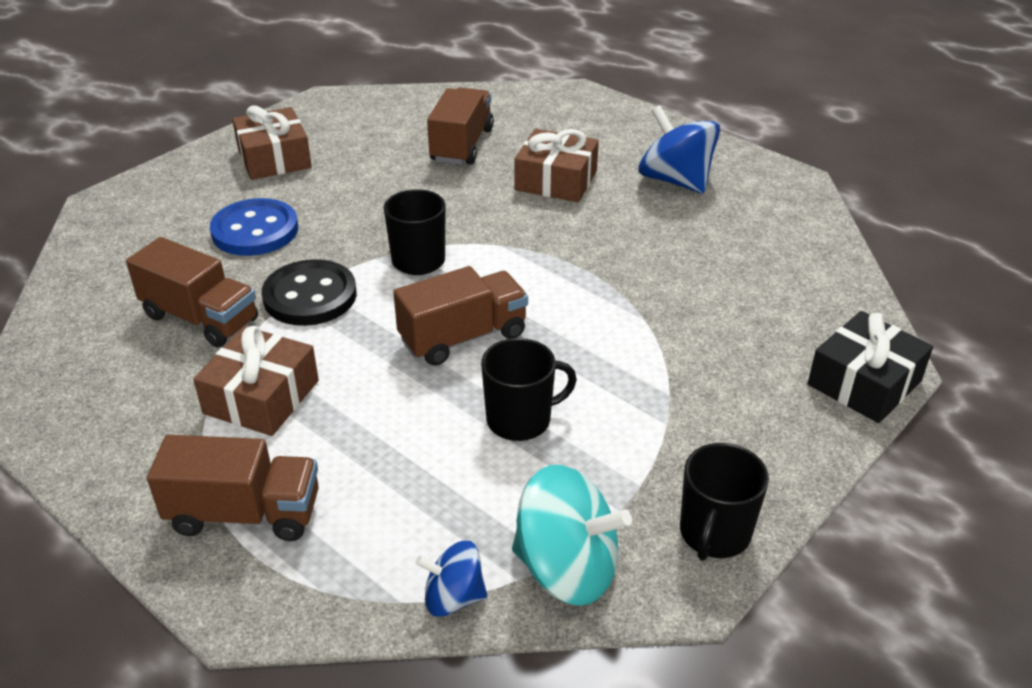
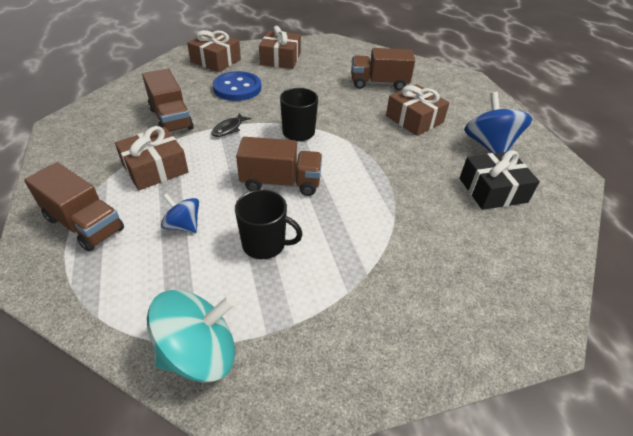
camera: 30 degrees right, 5 degrees up
black button [262,259,357,326] -> black fish [212,113,251,137]
blue spinning top [416,541,487,617] -> blue spinning top moved to [161,194,199,233]
brown truck [427,87,494,165] -> brown truck turned 135 degrees counterclockwise [351,48,415,91]
turquoise spinning top [512,465,632,606] -> turquoise spinning top turned 75 degrees counterclockwise [147,290,235,382]
black mug [680,443,769,561] -> none
black gift [808,311,933,423] -> black gift moved to [460,150,540,210]
none -> brown gift [187,30,241,72]

